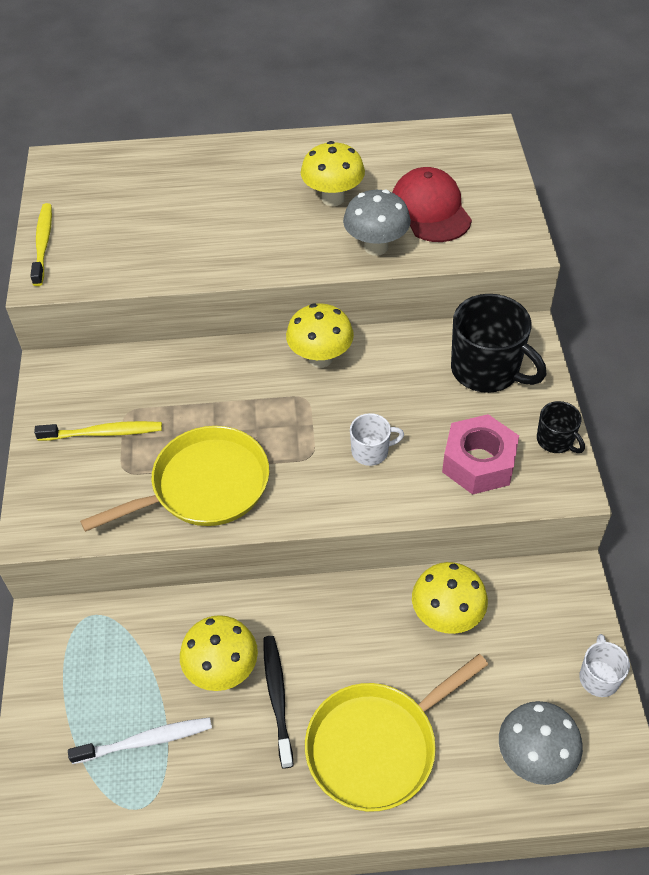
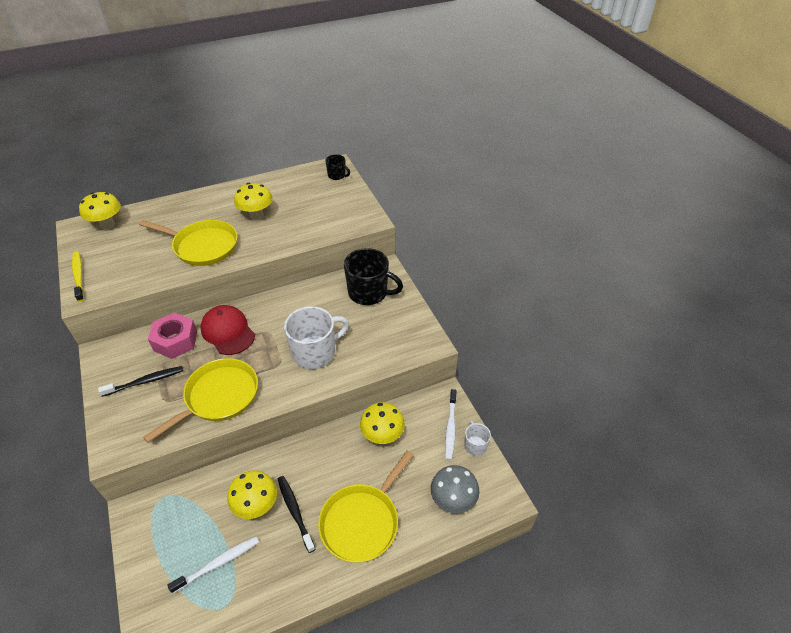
camera: 20 degrees left, 5 degrees down
yellow toothbrush [34,421,162,441] -> black toothbrush [98,366,183,397]
yellow mushroom [286,303,354,368] -> yellow mushroom moved to [79,192,121,230]
grey mushroom [343,190,411,256] -> none
white mug [350,413,404,466] -> white mug [284,306,349,369], size x1.96
red cap [392,167,472,242] -> red cap moved to [201,305,255,355]
pink nut [442,414,519,495] -> pink nut moved to [148,312,197,359]
black mug [537,401,585,453] -> black mug moved to [325,154,350,180]
none -> yellow pan [139,220,238,266]
none -> white toothbrush [445,389,457,460]

